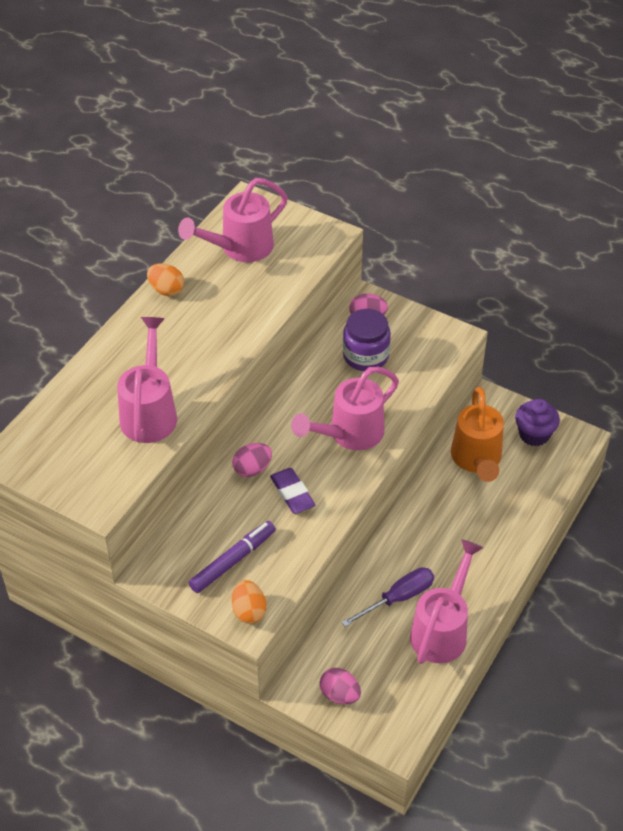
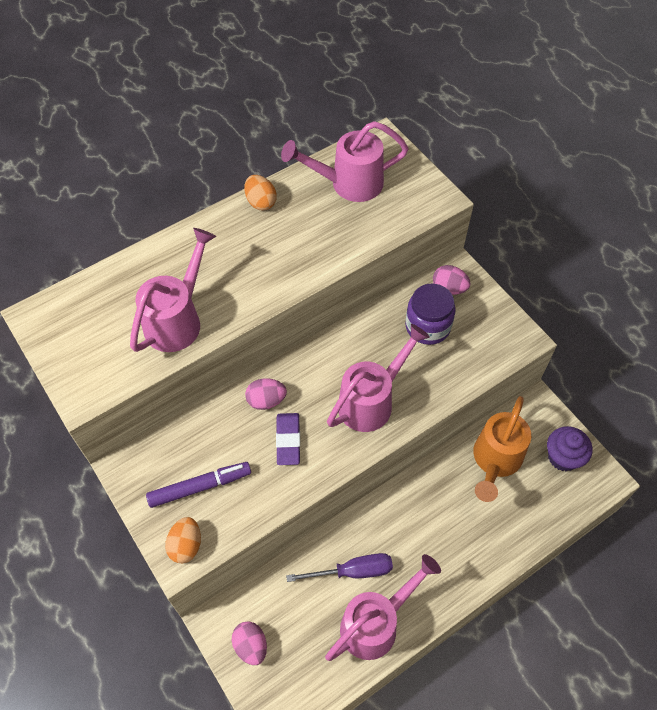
camera: 25 degrees right, 10 degrees up
pink watering can [291,367,399,451] -> pink watering can turned 150 degrees clockwise [327,324,430,432]

